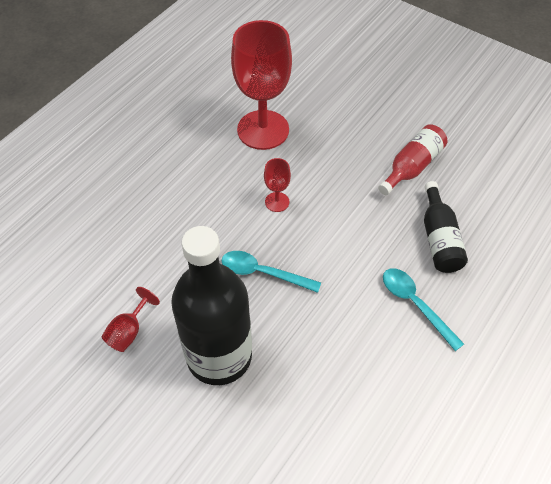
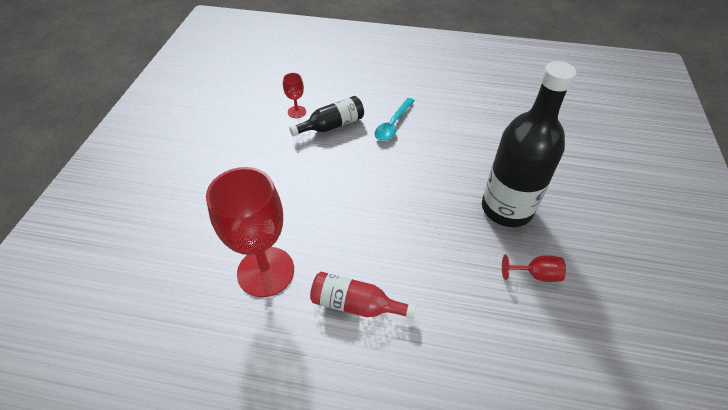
camera: 115 degrees left, 5 degrees down
turquoise spoon [222,251,321,293] -> none
red goblet [264,158,291,212] -> red goblet moved to [283,73,306,118]
red bottle [378,124,447,195] -> red bottle moved to [310,272,416,319]

